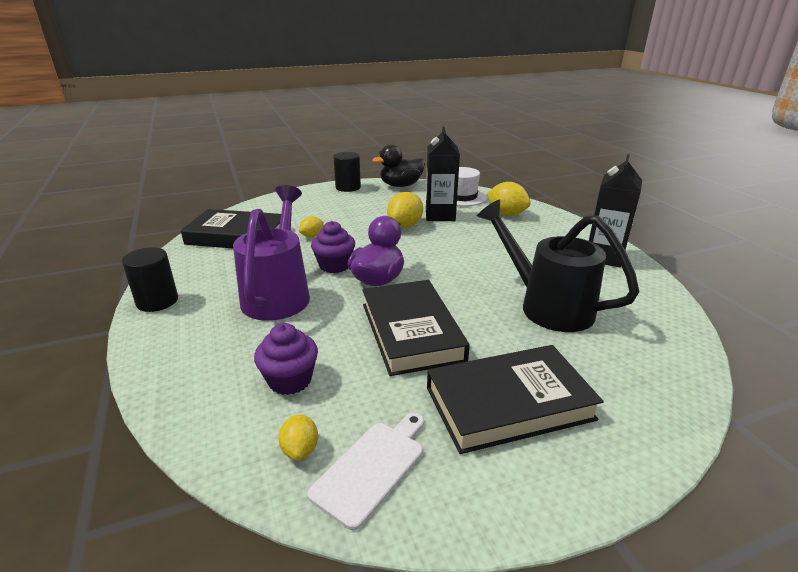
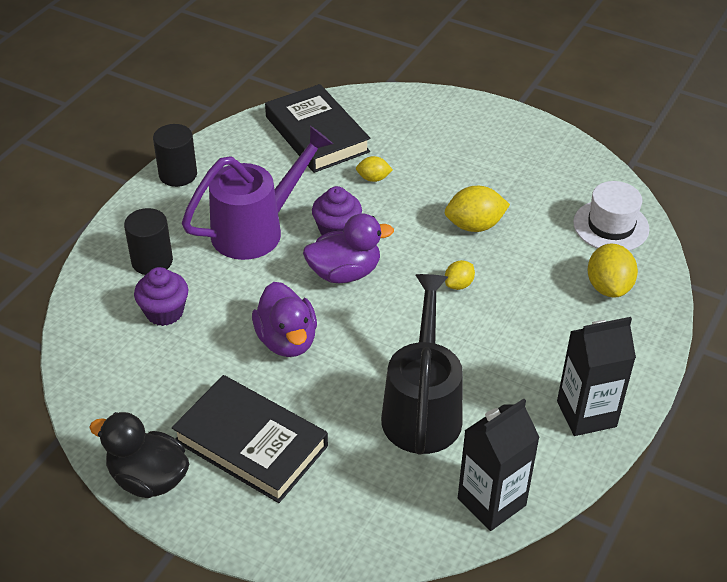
camera: 50 degrees right, 15 degrees up
yellow lemon [278,415,318,460] -> yellow lemon moved to [445,260,475,290]
white cutting board [307,413,424,530] -> none
black cylinder [333,152,361,192] -> black cylinder moved to [124,208,173,275]
black book [362,280,470,376] -> purple duck [252,282,317,357]
black duck [372,144,425,187] -> black duck moved to [89,412,189,498]
black carton [426,126,460,221] -> black carton moved to [458,399,540,531]

